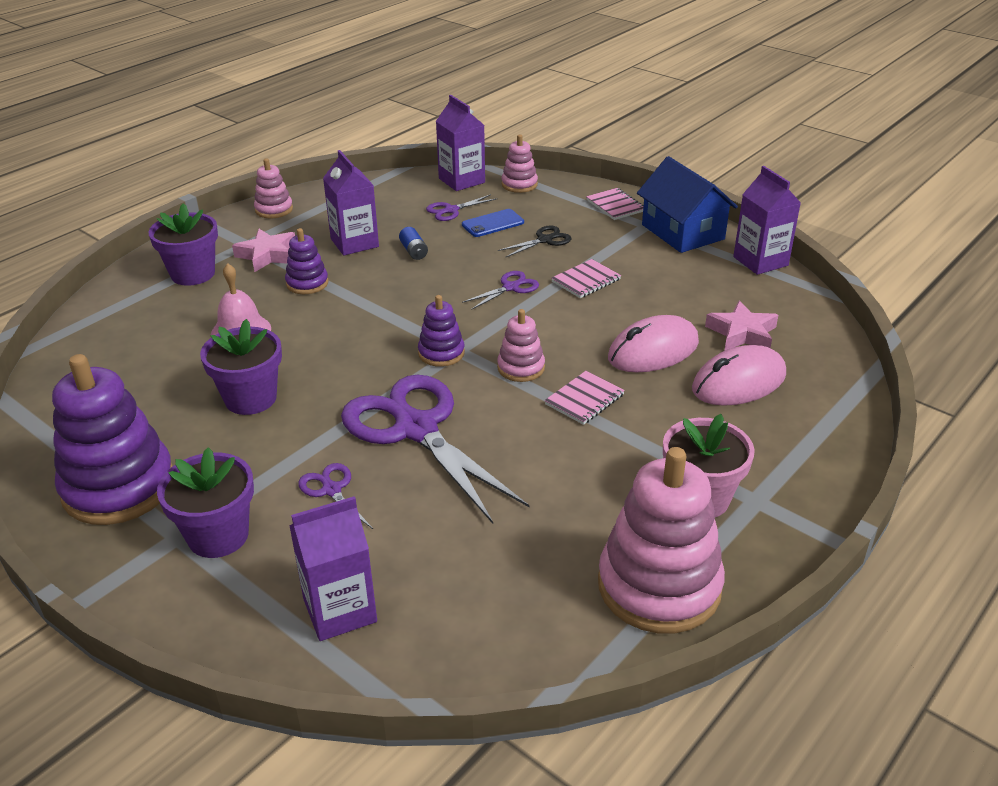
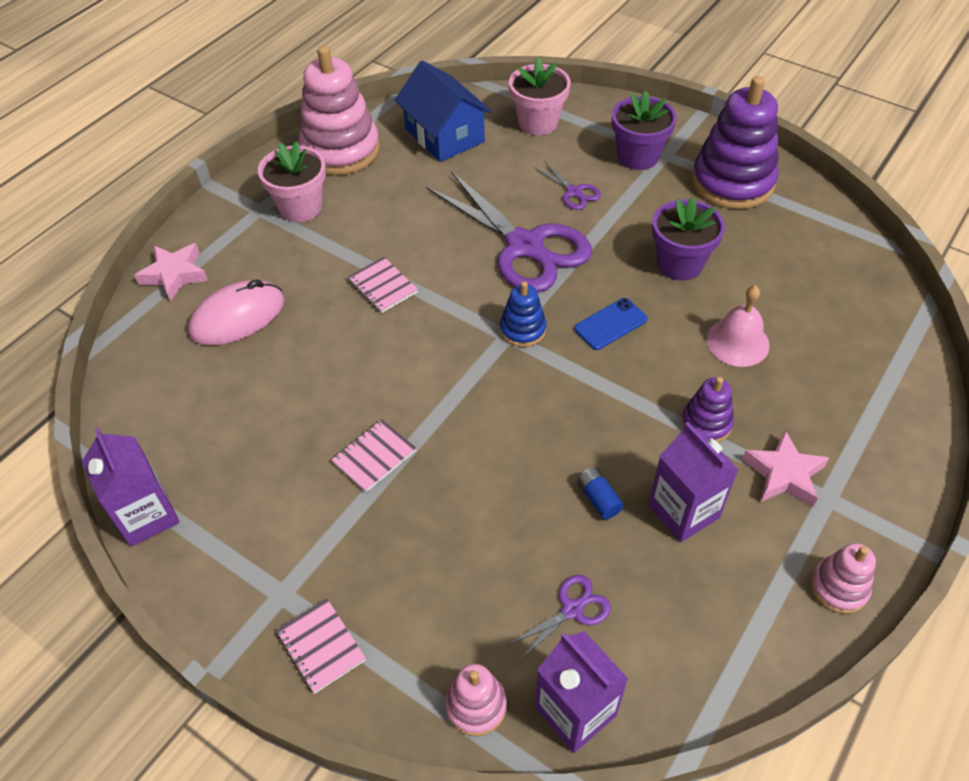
camera: 175 degrees right, 15 degrees up
purple flower pot [148,203,218,286] -> none
purple carton [289,496,377,641] -> pink flower pot [509,57,571,135]
purple stacking toy [418,295,465,367] -> blue stacking toy [500,281,547,347]
blue phone [462,209,524,237] -> blue phone moved to [574,298,648,350]
purple scissors [462,271,539,310] -> none
pink stacking toy [497,309,545,382] -> none
black scissors [498,225,572,258] -> none
pink notebook [545,371,625,425] -> pink notebook turned 75 degrees counterclockwise [348,257,418,313]
pink mouse [608,315,699,373] -> none
blue house [637,156,738,253] -> blue house moved to [395,61,492,162]
pink star [705,301,778,351] -> pink star moved to [134,243,208,301]

